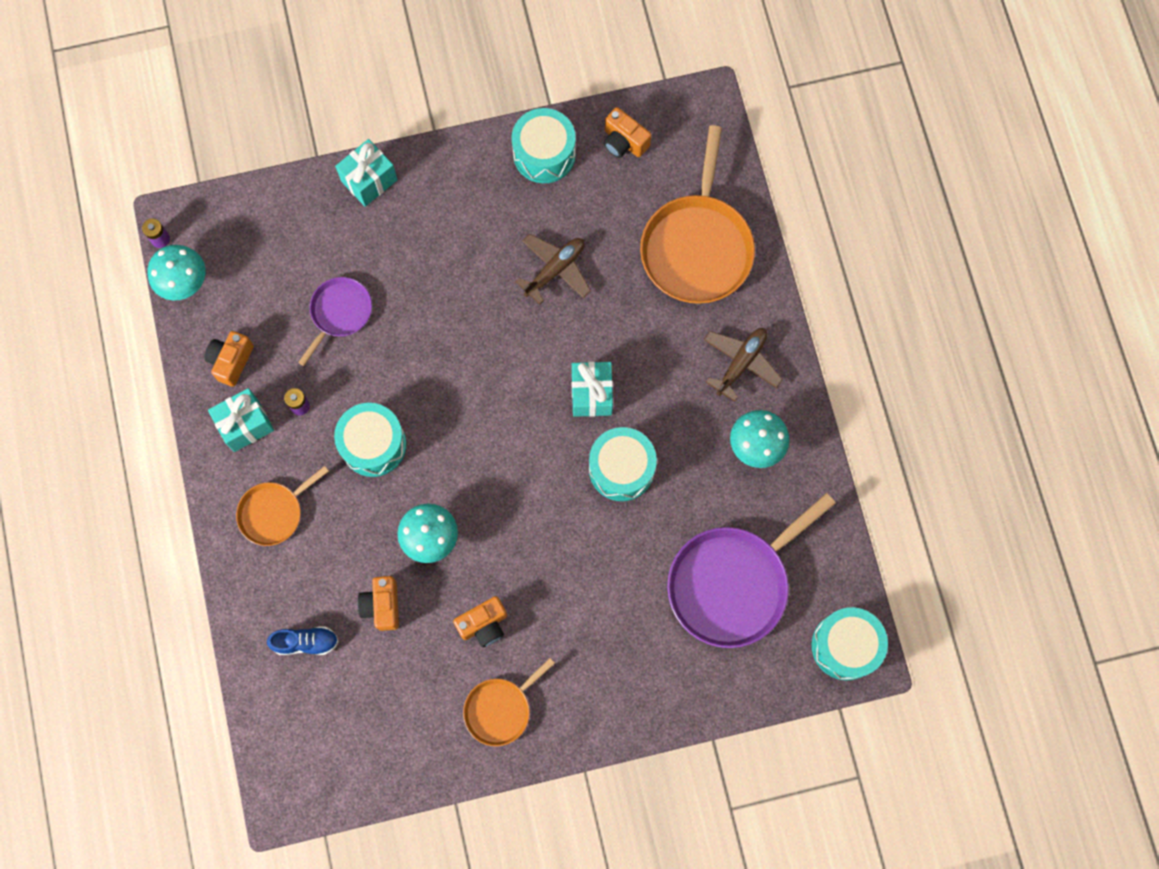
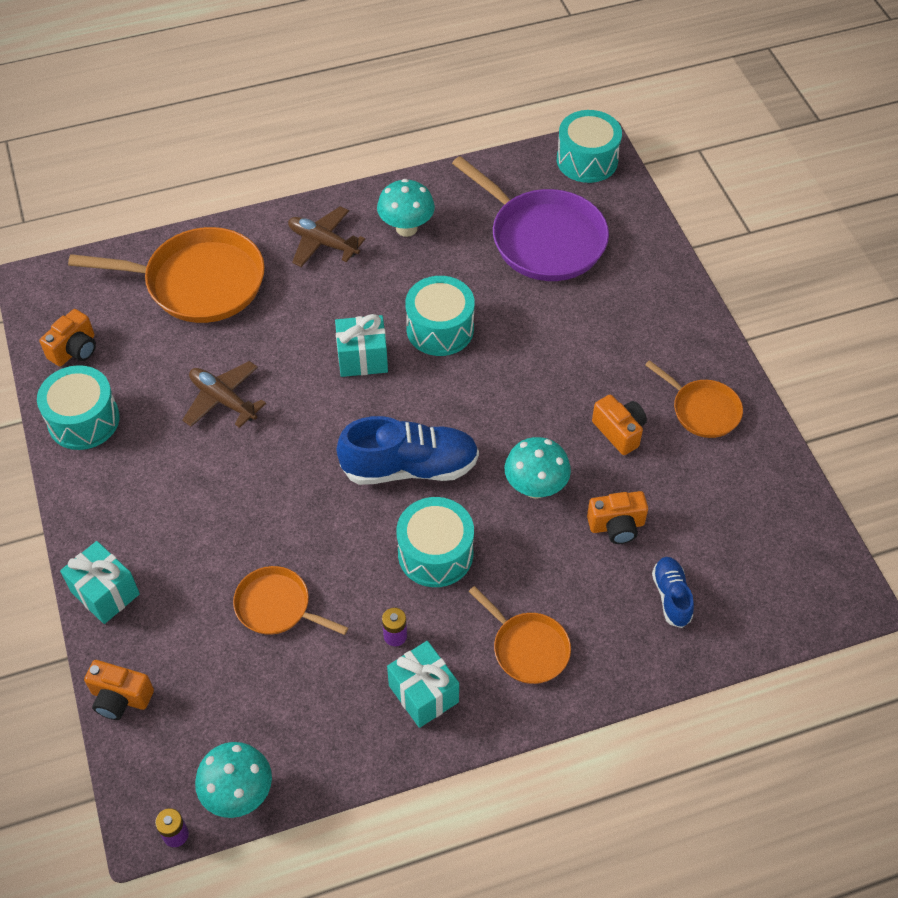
camera: 95 degrees left, 20 degrees down
orange camera [204,331,254,387] -> orange camera moved to [84,660,154,720]
purple pan [298,277,372,366] -> orange pan [233,566,348,635]
none -> blue shoe [337,416,479,485]

